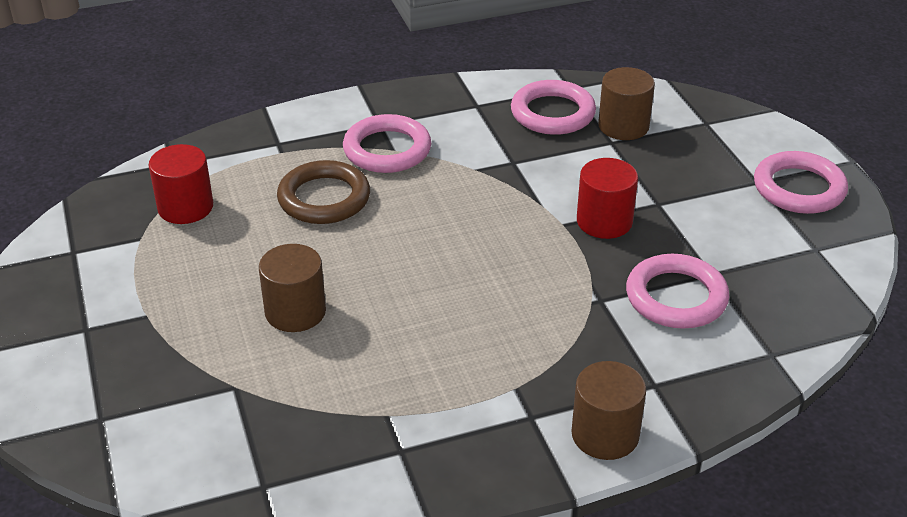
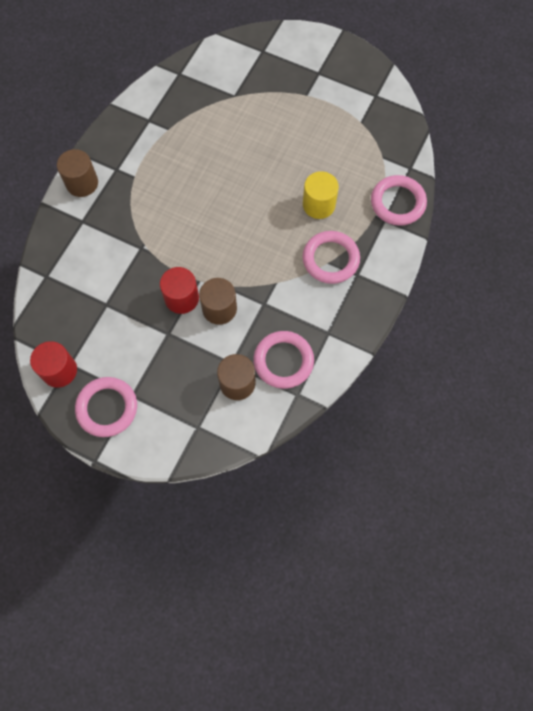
camera: 135 degrees right, 30 degrees up
red cylinder [149,144,213,224] -> red cylinder moved to [30,341,77,388]
brown cylinder [259,244,326,332] -> brown cylinder moved to [199,278,237,325]
brown ring [277,160,370,224] -> yellow cylinder [303,171,339,219]
pink ring [626,254,730,329] -> pink ring moved to [371,175,427,226]

